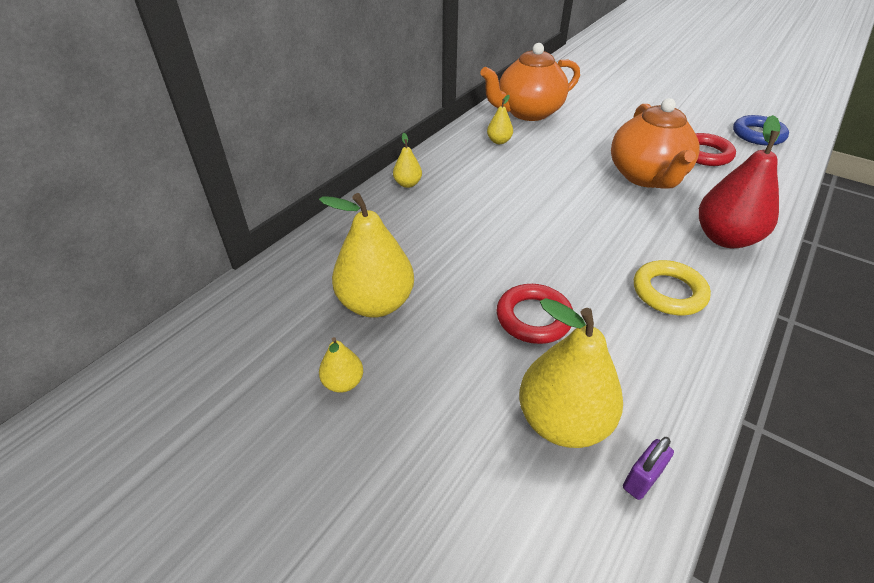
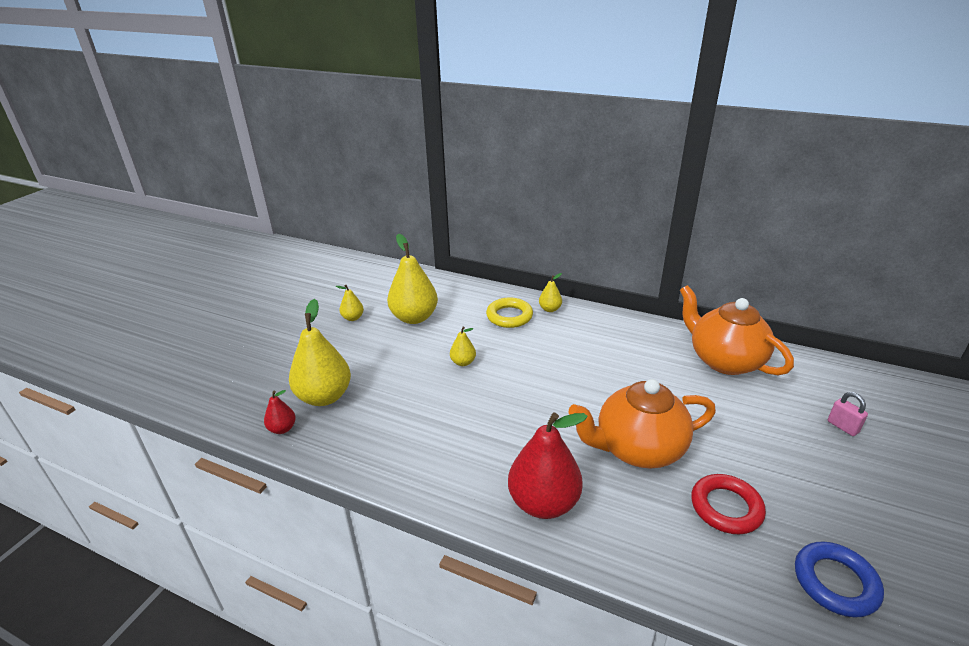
camera: 80 degrees right, 10 degrees down
yellow pear [487,95,513,144] -> yellow pear moved to [450,327,476,366]
red ring [497,284,573,344] -> none
purple padlock [623,437,674,500] -> red pear [264,390,296,434]
yellow ring [634,260,711,315] -> yellow ring moved to [486,297,533,328]
none -> pink padlock [828,392,868,436]

